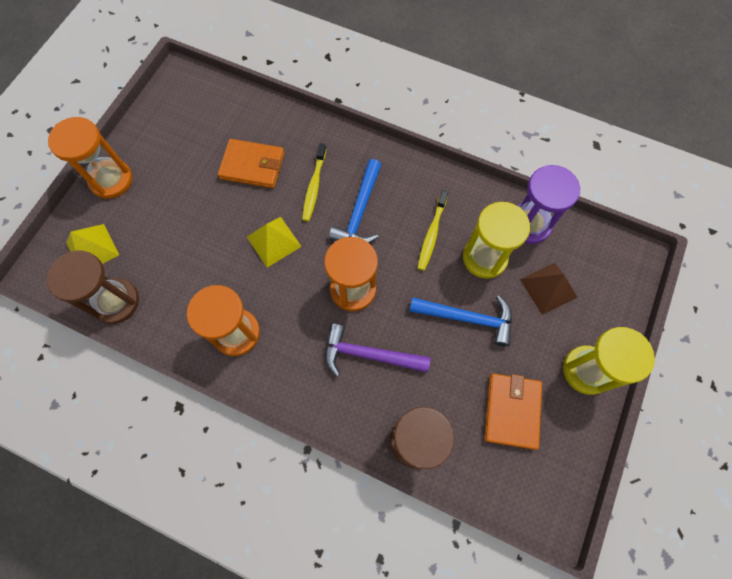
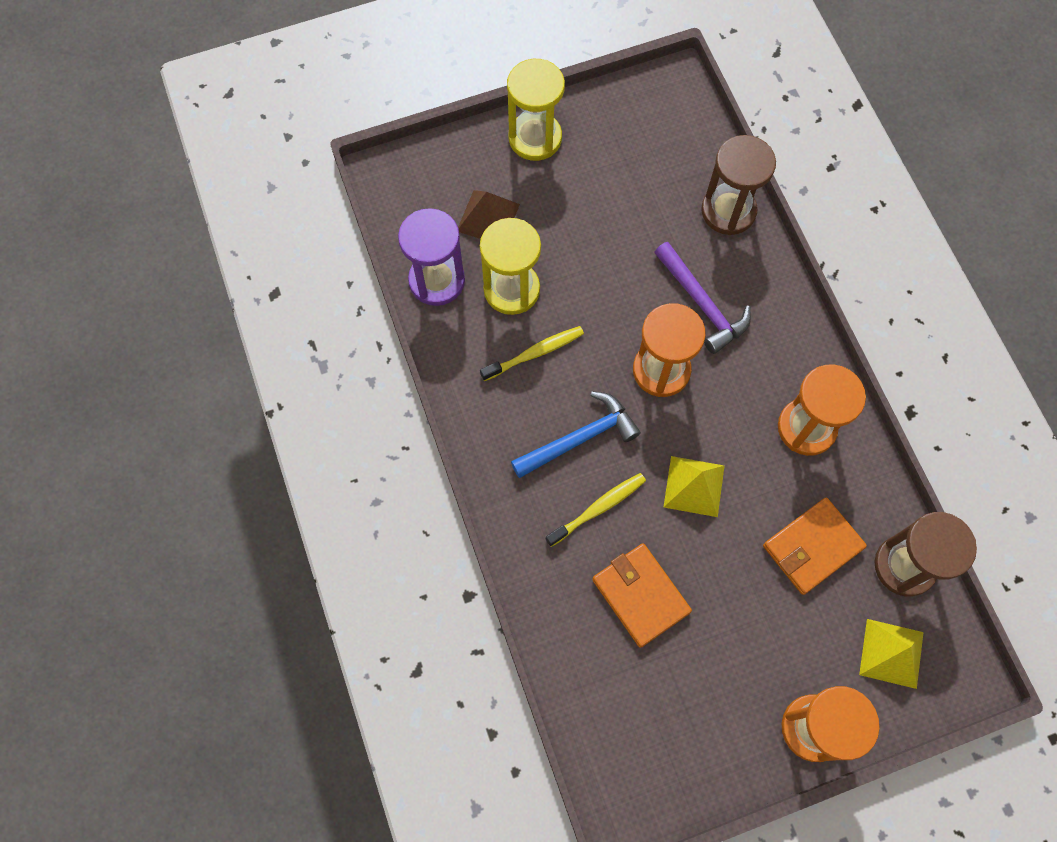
camera: 135 degrees left, 0 degrees up
blue hammer [409,296,512,346] -> none
orange wallet [485,373,542,450] -> orange wallet moved to [763,498,867,595]

